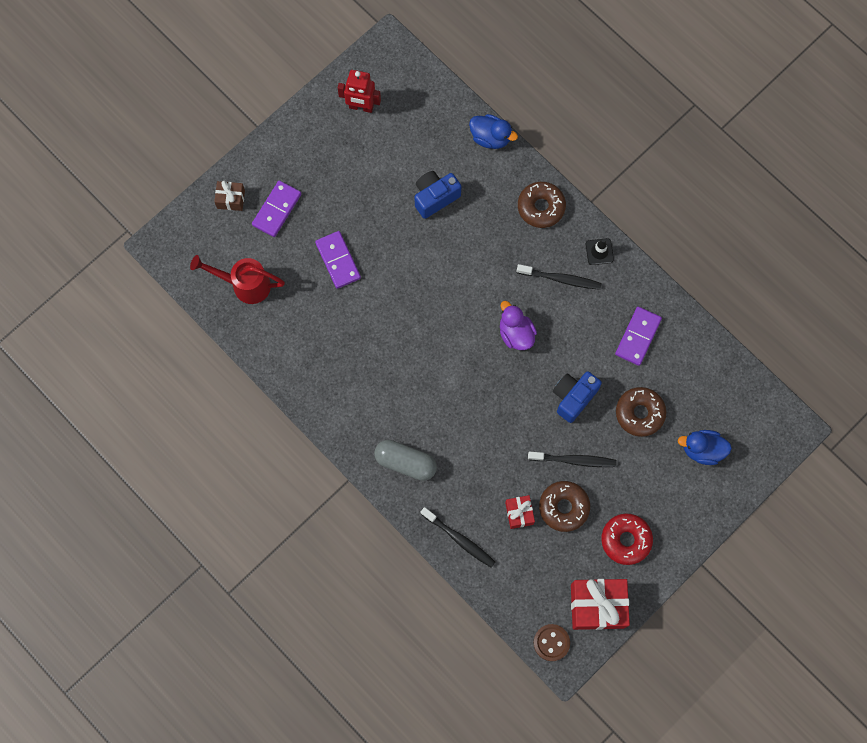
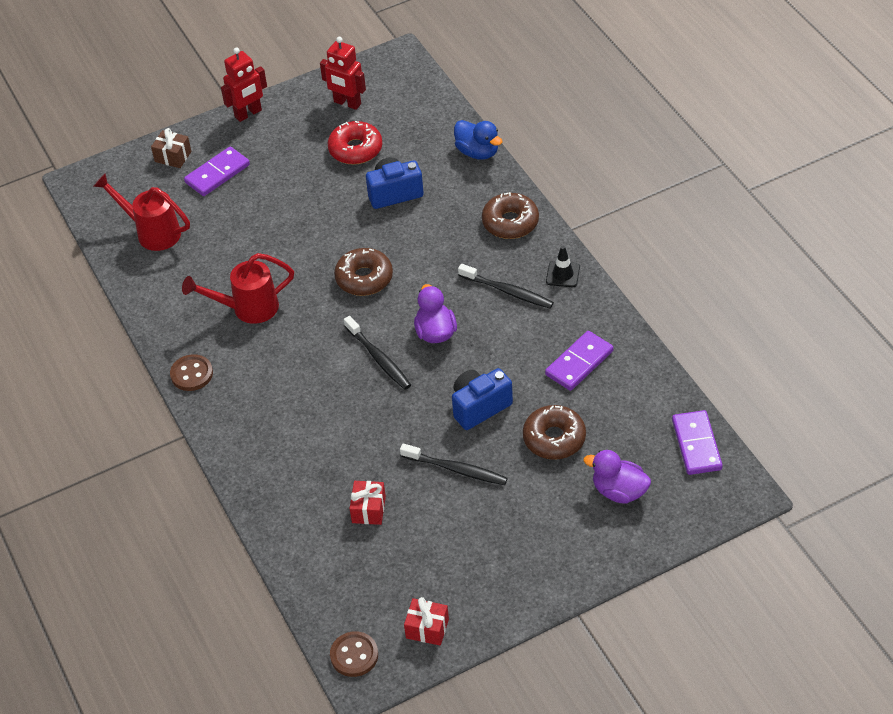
camera: 20 degrees right, 25 degrees down
purple domino [315,231,361,289] -> purple domino moved to [672,410,723,475]
grey capsule [374,440,437,481] -> none
black toothbrush [421,507,495,568] -> black toothbrush moved to [344,316,411,390]
brown donut [539,481,590,532] -> brown donut moved to [334,248,393,296]
red gift [571,579,630,630] -> red gift [404,597,449,646], size x0.53
red donut [601,513,653,565] -> red donut moved to [327,121,382,165]
blue duck [678,430,732,465] -> purple duck [583,450,651,503]
none -> brown button [170,354,213,391]
none -> red watering can [182,253,294,324]
none -> red robot [221,47,267,122]

